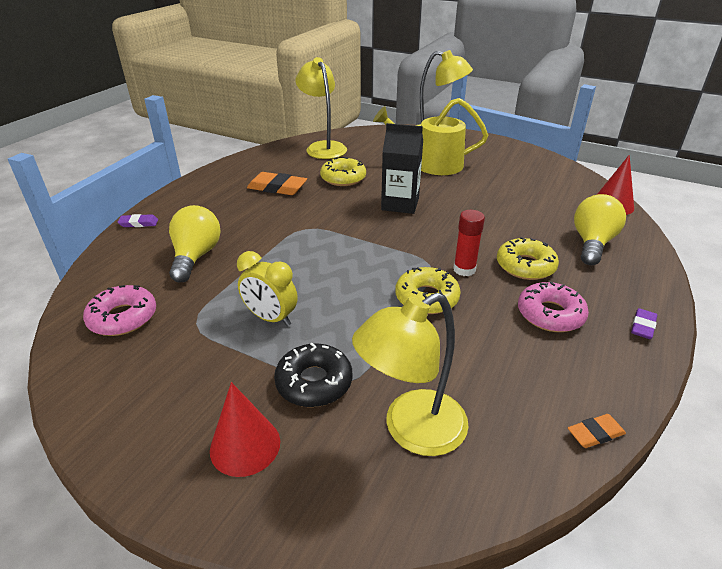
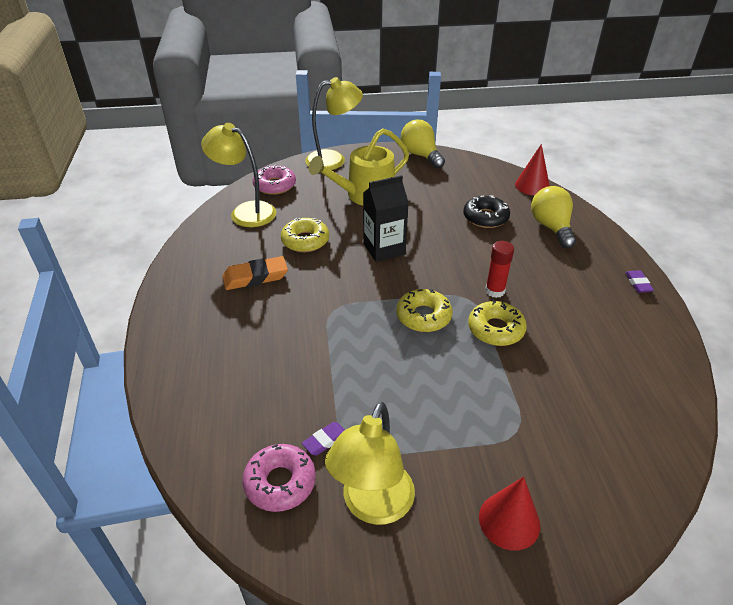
camera: 35 degrees left, 5 degrees up
purple eraser [117,214,158,227] -> purple eraser moved to [302,422,345,456]
yellow light bulb [169,205,221,282] -> yellow light bulb moved to [401,119,445,168]
yellow clock [237,251,298,326] -> none
black donut [274,343,352,407] -> black donut moved to [463,195,510,228]
yellow lamp [352,293,469,456] -> yellow lamp moved to [325,402,415,525]
yellow donut [497,237,559,280] -> yellow donut moved to [396,289,453,332]
pink donut [518,282,589,332] -> pink donut moved to [253,165,296,195]
orange eraser [568,414,626,448] -> none

